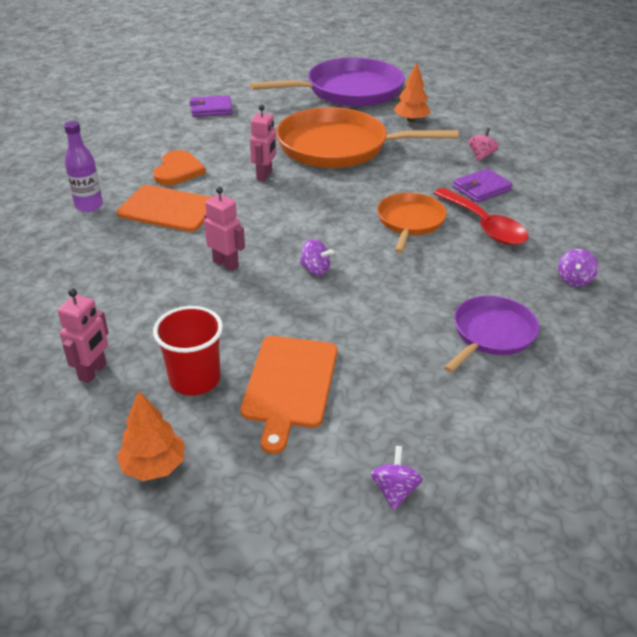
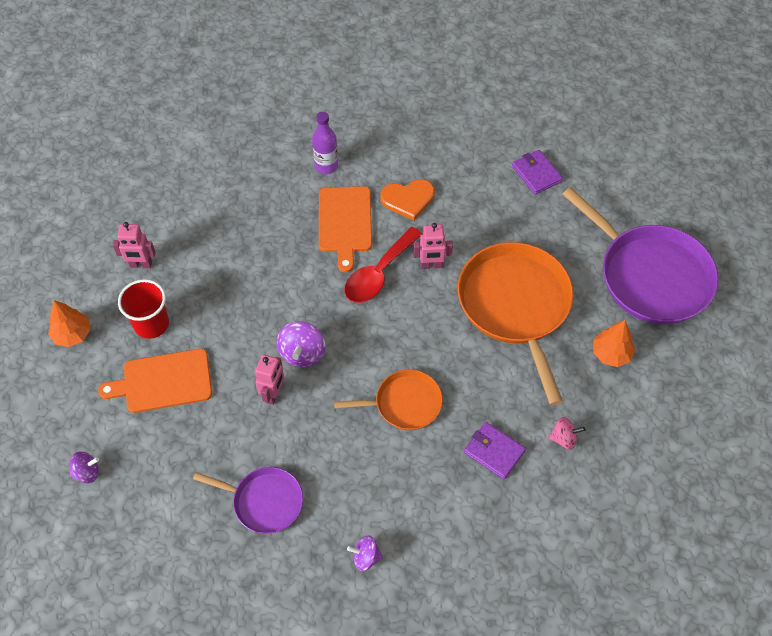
camera: 70 degrees right, 20 degrees up
pink robot [204,187,245,271] -> pink robot moved to [255,354,284,405]
purple spinning top [299,239,334,275] -> purple spinning top [276,321,326,367], size x1.55
red spoon [433,188,529,245] -> red spoon moved to [344,227,423,303]

